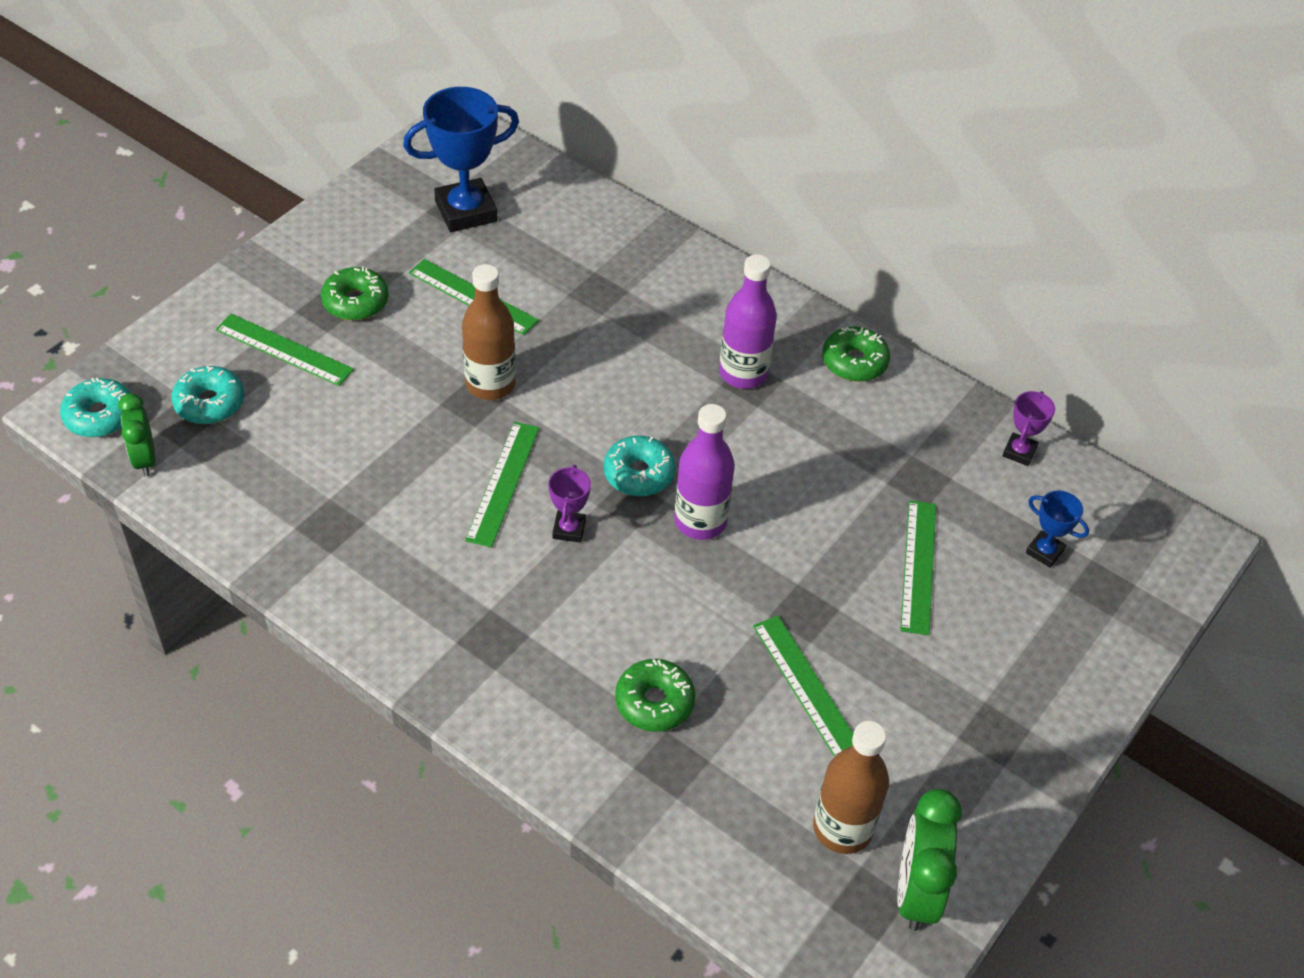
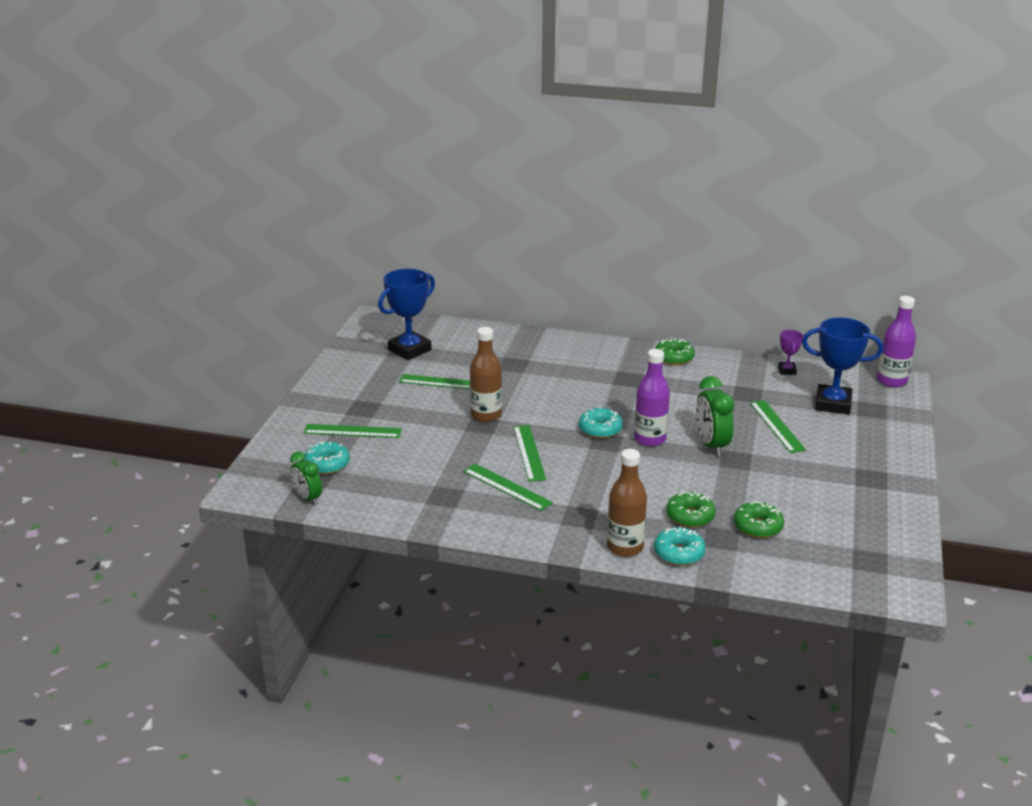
camera: 20 degrees left, 20 degrees down
turquoise donut [60,378,131,437] -> turquoise donut moved to [654,527,706,566]
green donut [321,267,389,320] -> green donut moved to [734,501,784,538]
purple trophy [548,465,591,543] -> none
purple bottle [719,254,777,389] -> purple bottle moved to [877,296,916,388]
green ruler [753,616,854,757] -> green ruler moved to [463,464,553,511]
brown bottle [813,721,889,854] -> brown bottle moved to [607,449,647,557]
green clock [897,789,962,931] -> green clock moved to [696,376,734,457]
blue trophy [1026,490,1089,568] -> blue trophy [802,317,883,414], size x2.02

